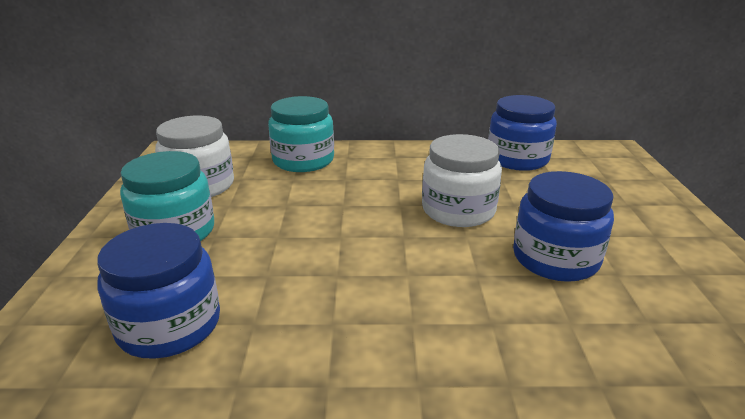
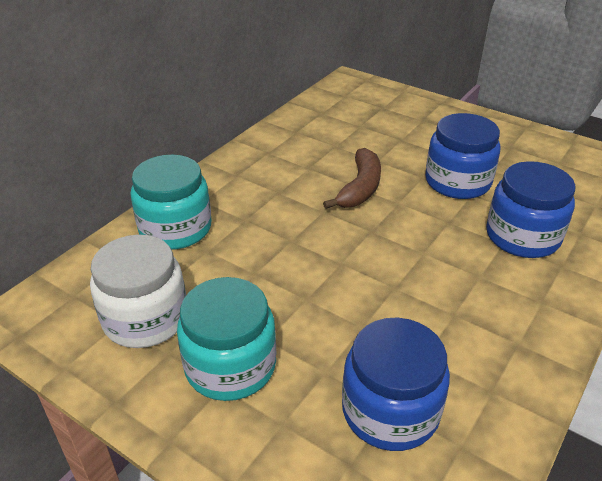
camera: 55 degrees left, 10 degrees up
white jar [422,134,502,227] -> brown banana [323,148,381,209]
blue jar [488,95,557,171] -> blue jar moved to [486,161,575,258]

